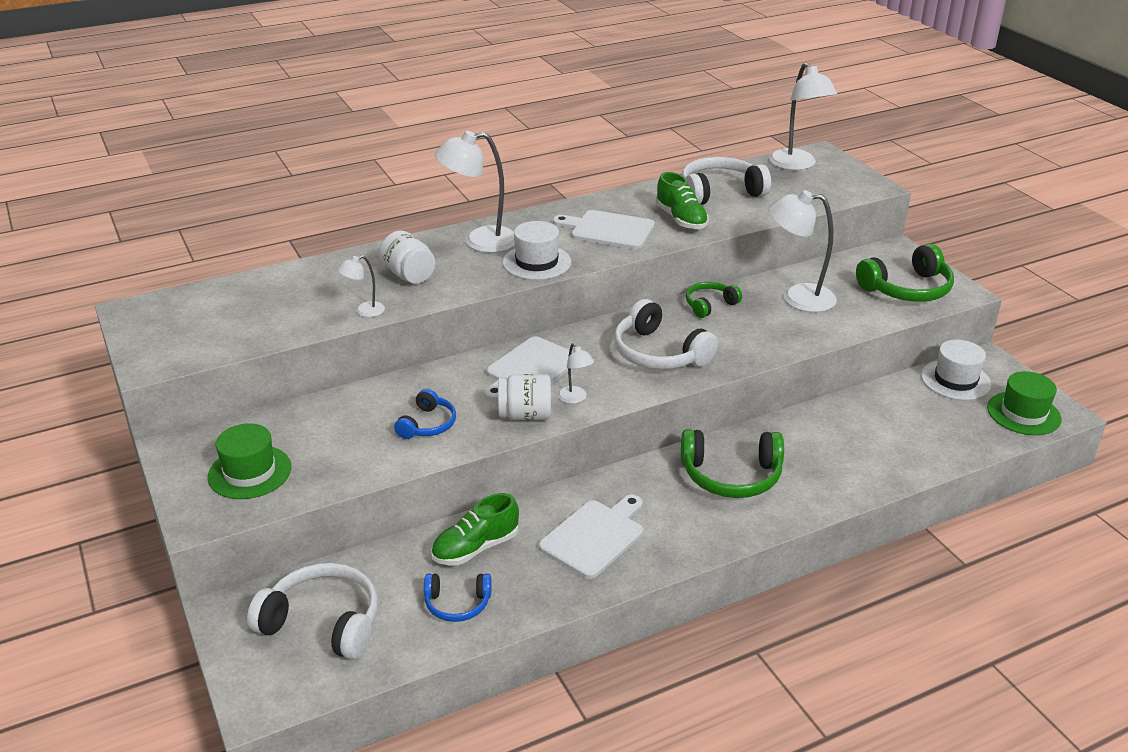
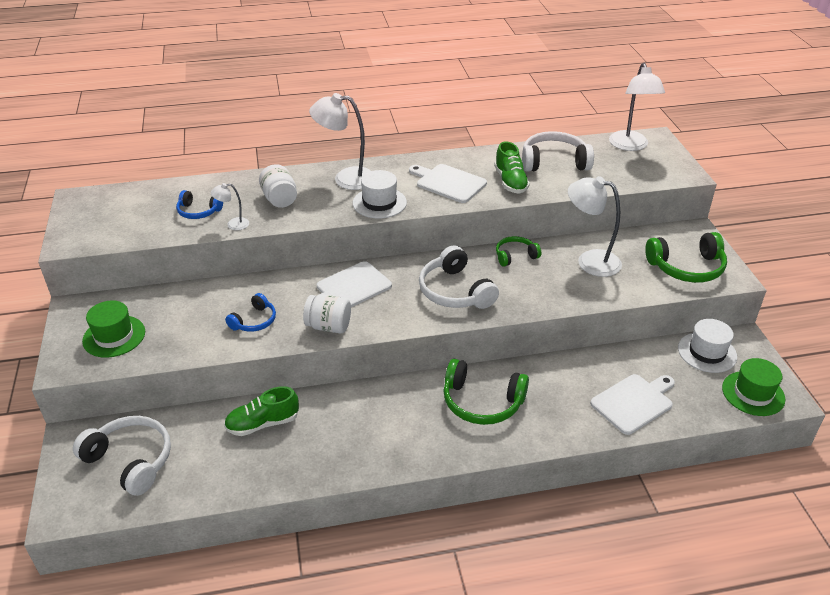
camera: 15 degrees right, 5 degrees up
blue headphones [424,574,492,622] -> blue headphones moved to [176,190,223,219]
white cutting board [539,495,643,579] -> white cutting board moved to [590,374,675,435]
white lamp [558,343,594,404] -> none

